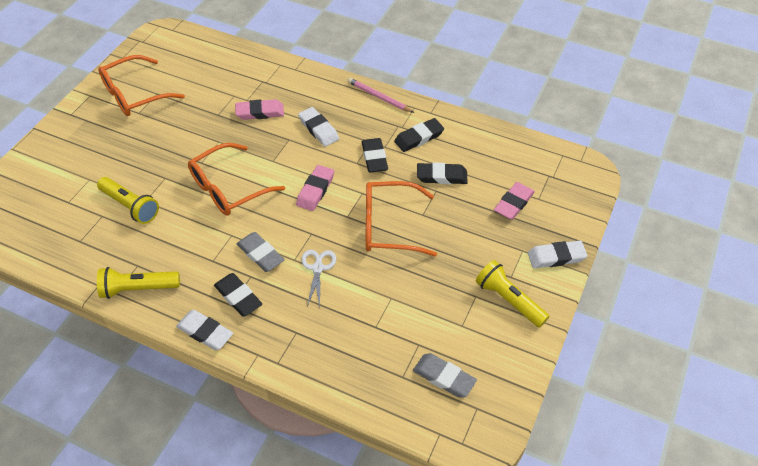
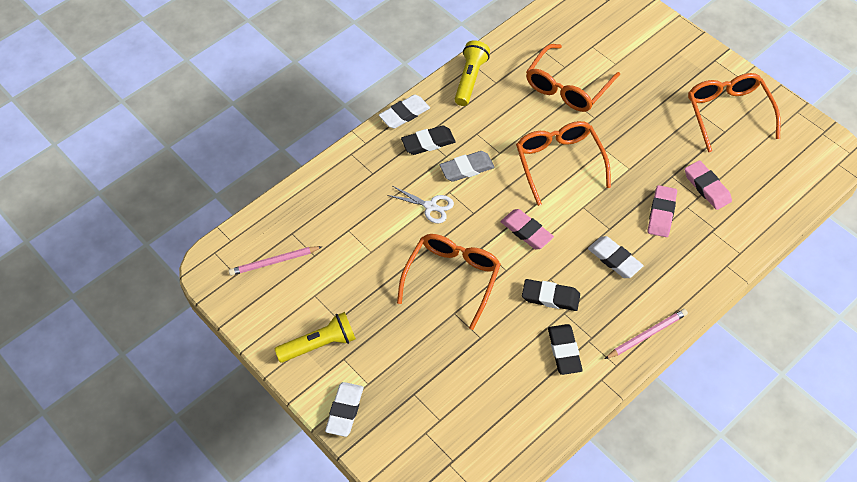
camera: 115 degrees right, 5 degrees up
yellow flashlight [97,177,159,224] -> orange glasses [526,44,620,112]
white eraser [298,107,339,147] -> white eraser turned 60 degrees clockwise [588,236,644,278]
grey eraser [413,353,477,398] -> pink pencil [229,246,322,276]
black eraser [417,162,468,184] -> none
pink eraser [494,182,535,220] -> pink eraser moved to [685,160,732,210]

